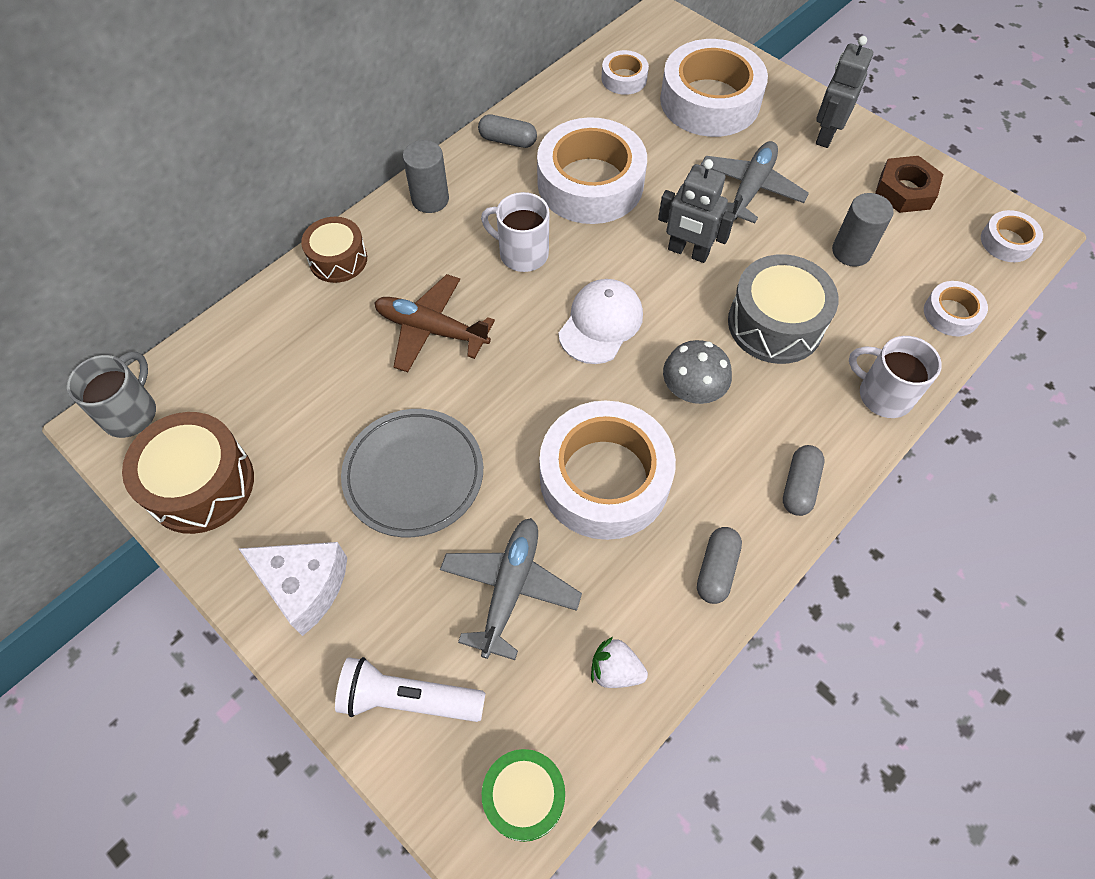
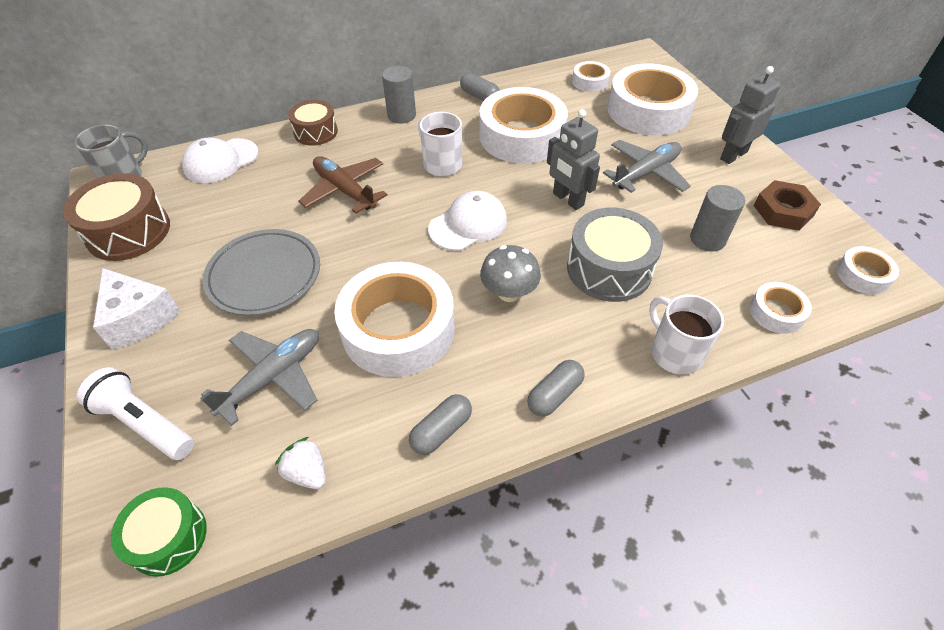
camera: 25 degrees right, 10 degrees down
none -> white cap [182,138,259,183]

